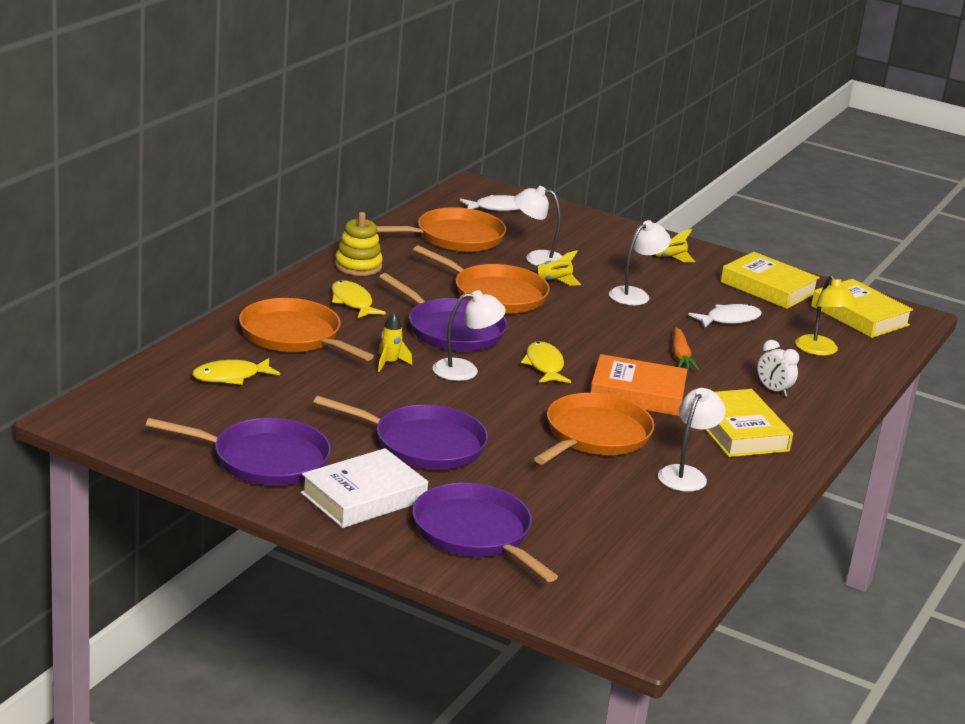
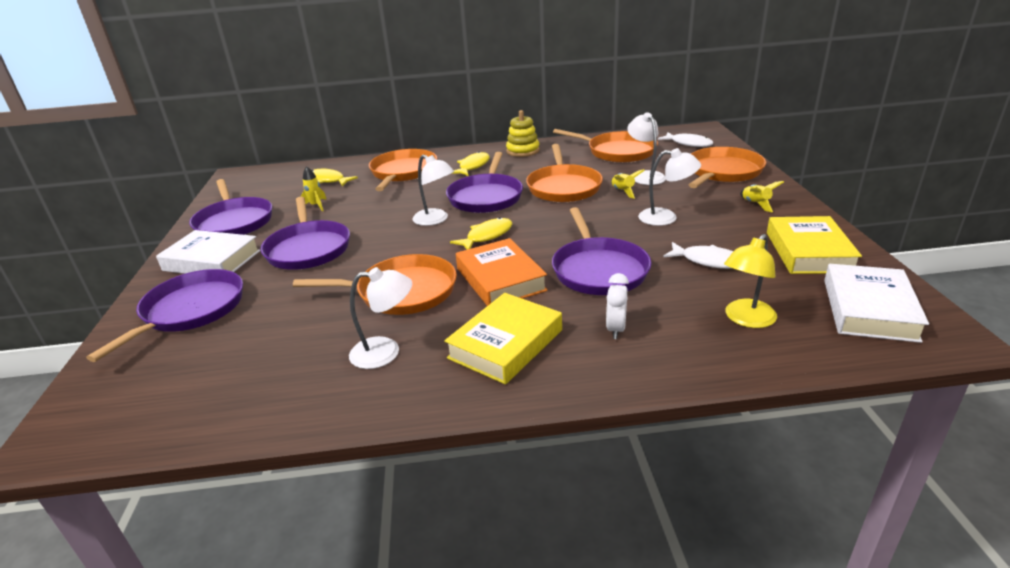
camera: 60 degrees right, 5 degrees up
yellow rocket [378,312,412,372] -> yellow rocket moved to [301,166,327,211]
orange carrot [673,327,699,370] -> purple pan [552,207,652,295]
yellow book [811,279,913,338] -> white book [824,264,929,343]
none -> orange pan [689,147,766,188]

